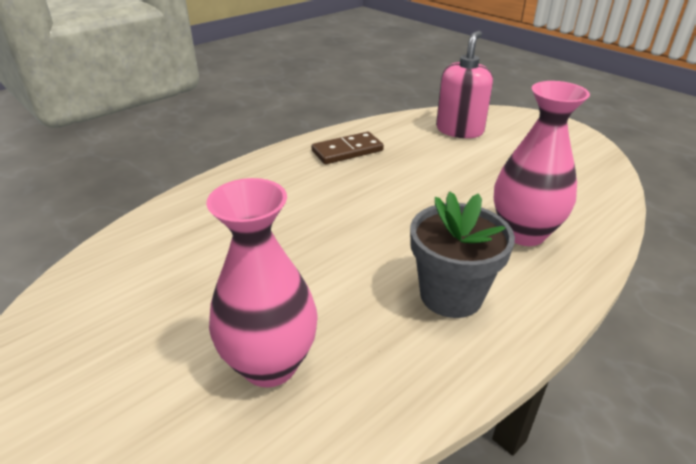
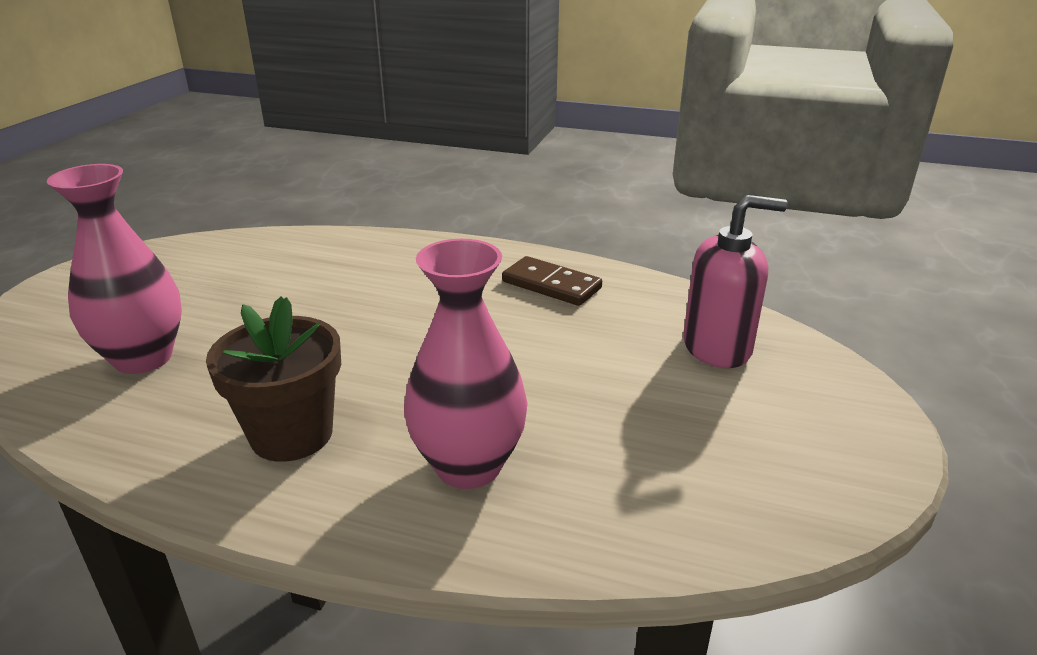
camera: 60 degrees right, 5 degrees down
grey flower pot [410,191,515,318] -> brown flower pot [206,296,341,462]

